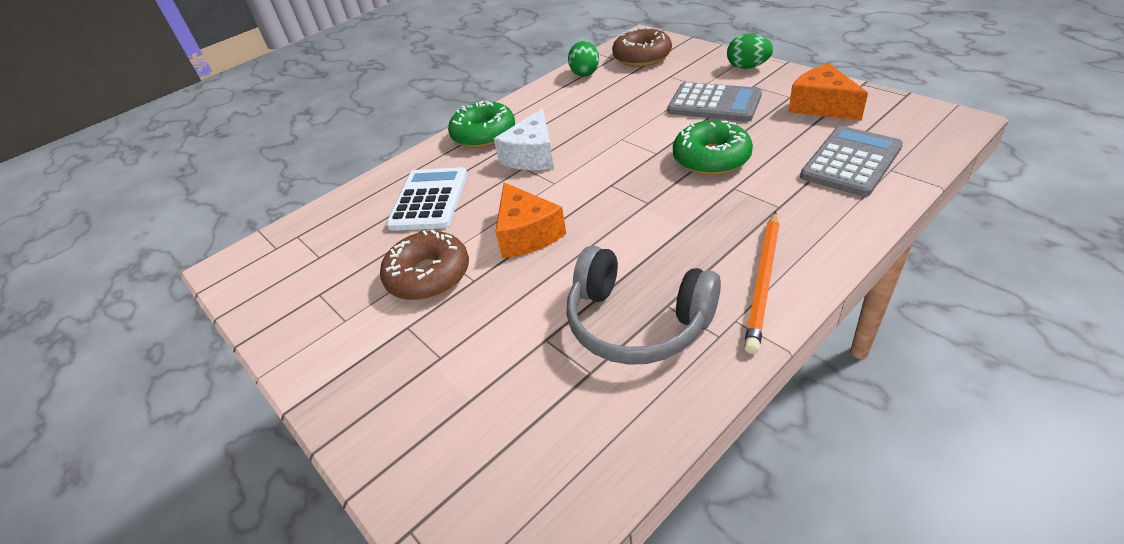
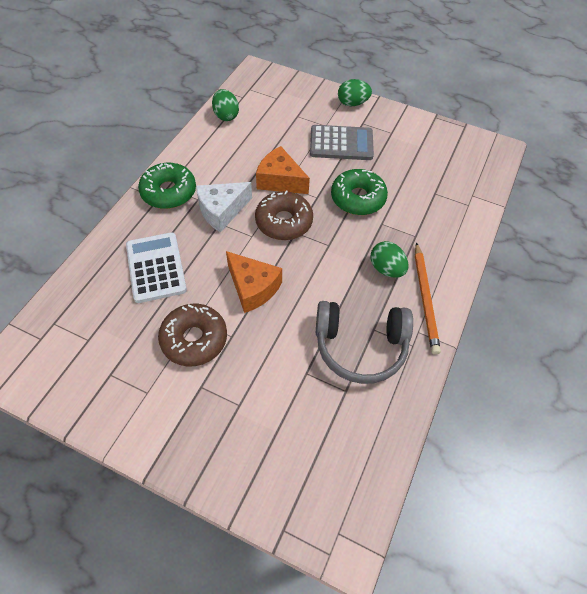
camera: 30 degrees left, 15 degrees up
white cheese [494,109,554,170] -> white cheese turned 60 degrees clockwise [196,182,252,232]
brown donut [612,27,672,67] -> brown donut moved to [255,190,313,240]
orange cheese [788,63,868,121] -> orange cheese moved to [256,146,310,194]
grey calculator [800,126,903,197] -> none
none -> green egg [370,241,408,278]

